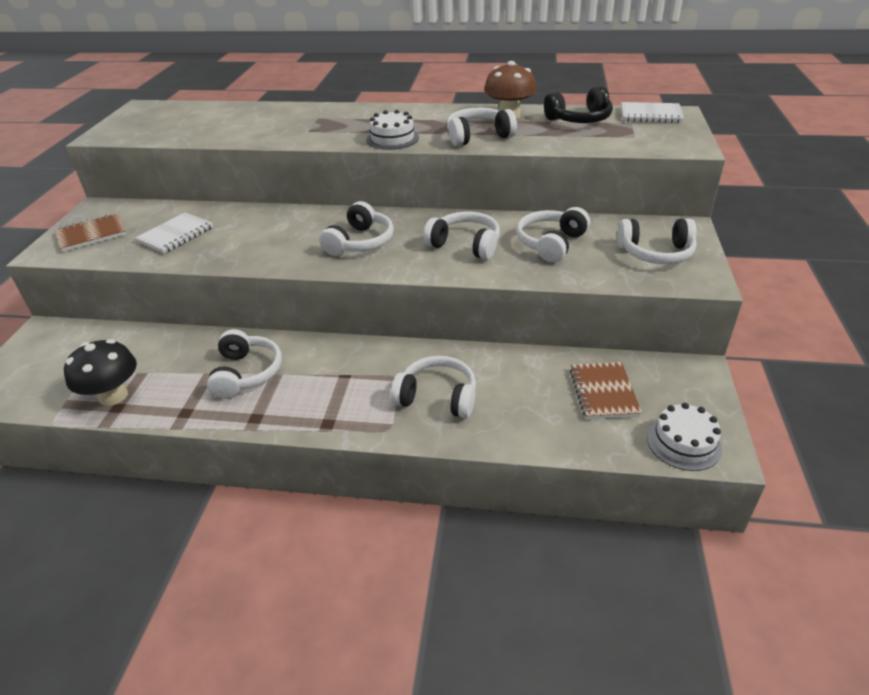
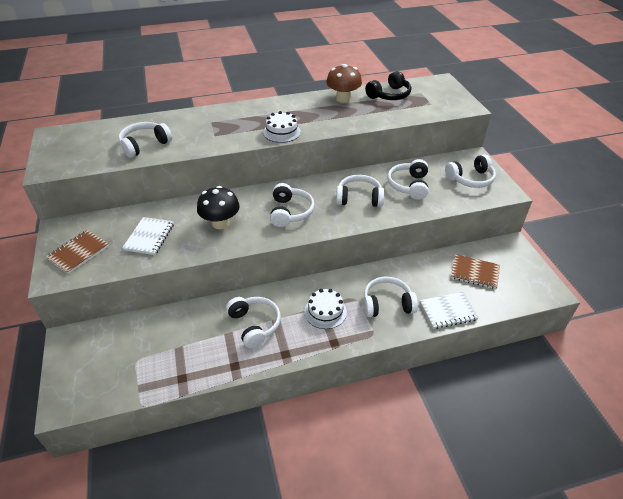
camera: 25 degrees left, 5 degrees up
black mushroom [64,339,137,406] -> black mushroom moved to [197,186,240,229]
white headphones [447,108,517,147] -> white headphones moved to [118,122,172,158]
brown notebook [570,362,642,419] -> brown notebook turned 45 degrees counterclockwise [451,254,500,289]
white notebook [621,102,684,123] -> white notebook moved to [420,292,479,329]
white cake [647,403,722,471] -> white cake moved to [304,289,347,329]

